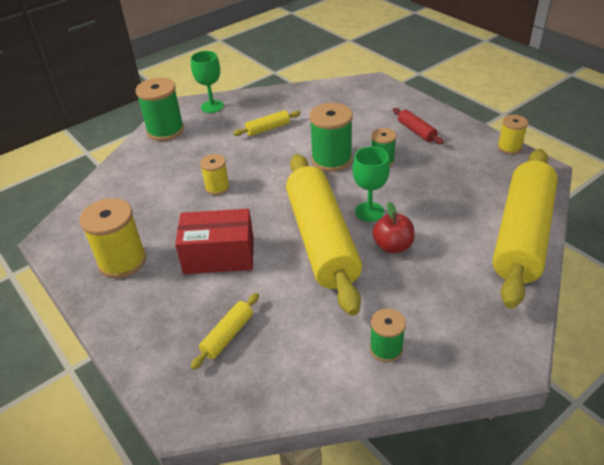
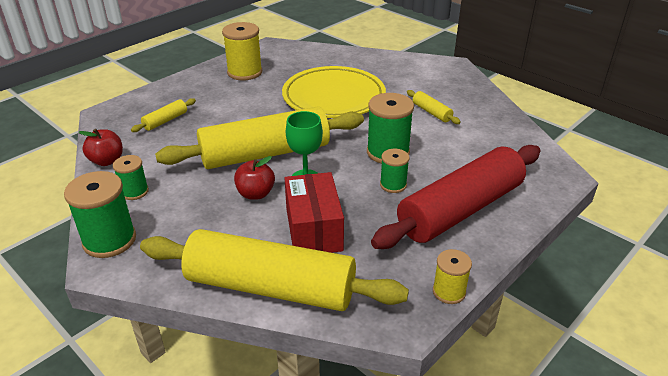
camera: 80 degrees right, 5 degrees down
green spool [135,77,184,141] -> green spool moved to [64,171,136,258]
red box [175,209,254,274] -> red box moved to [284,172,344,253]
green goblet [191,51,224,113] -> none
yellow rolling pin [191,293,259,370] -> yellow rolling pin turned 75 degrees counterclockwise [131,98,196,132]
yellow spool [200,154,230,195] -> yellow plate [282,66,386,118]
red rolling pin [393,108,444,145] -> red rolling pin [371,145,541,249], size x2.50
none -> red apple [78,129,123,166]

